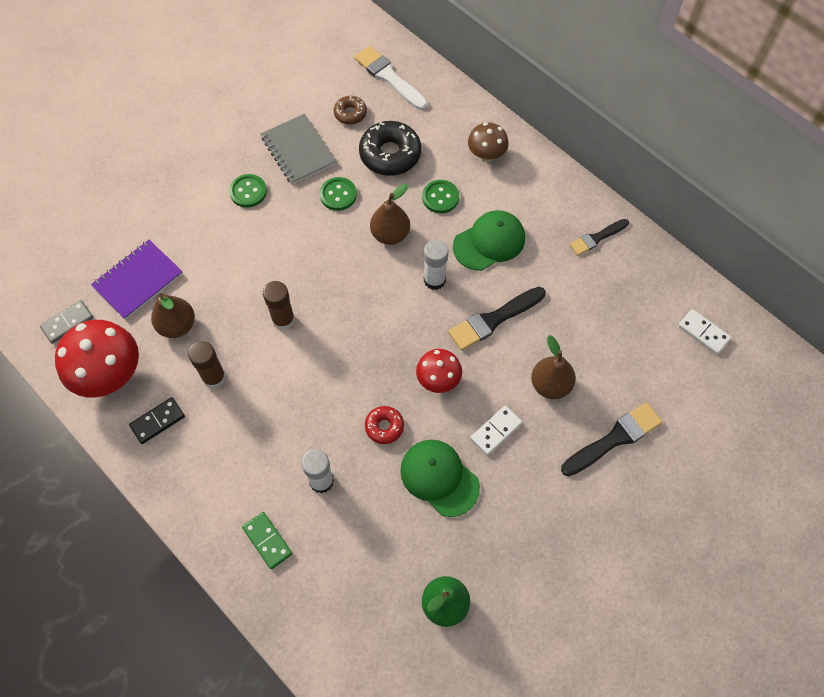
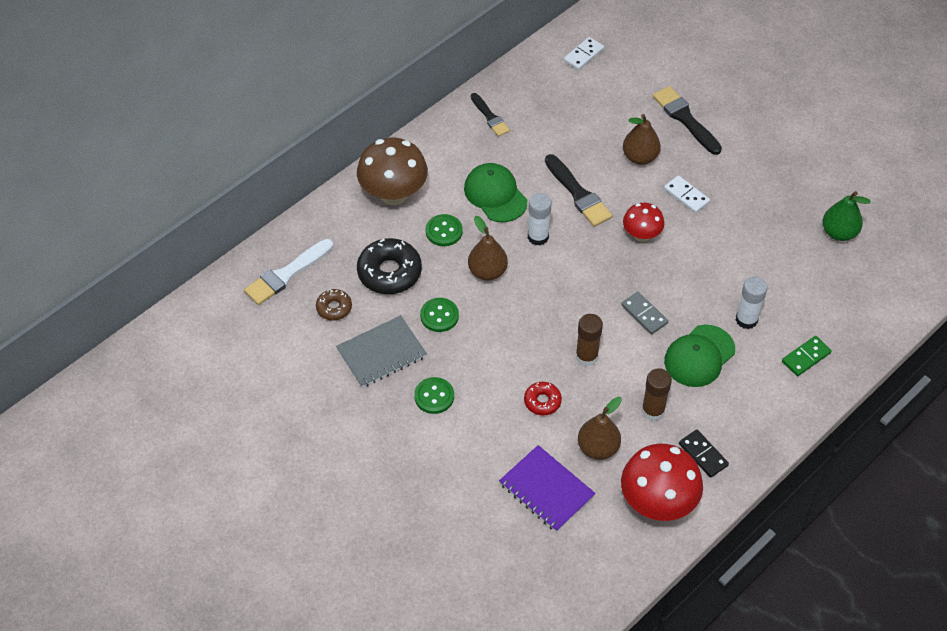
camera: 90 degrees left, 10 degrees down
grey domino [40,300,93,344] -> grey domino moved to [621,292,668,334]
red donut [365,406,404,444] -> red donut moved to [524,382,562,415]
green cap [400,440,480,517] -> green cap moved to [664,325,735,387]
brown mushroom [468,122,509,162] -> brown mushroom [357,138,428,205], size x1.74

